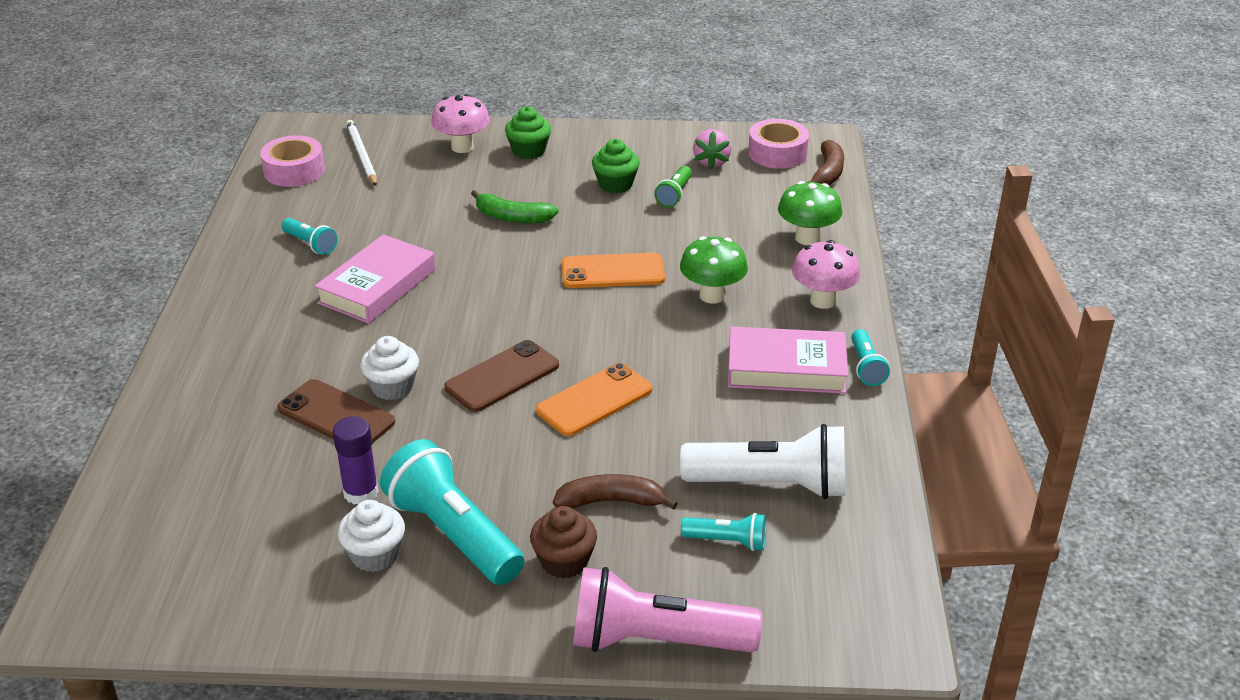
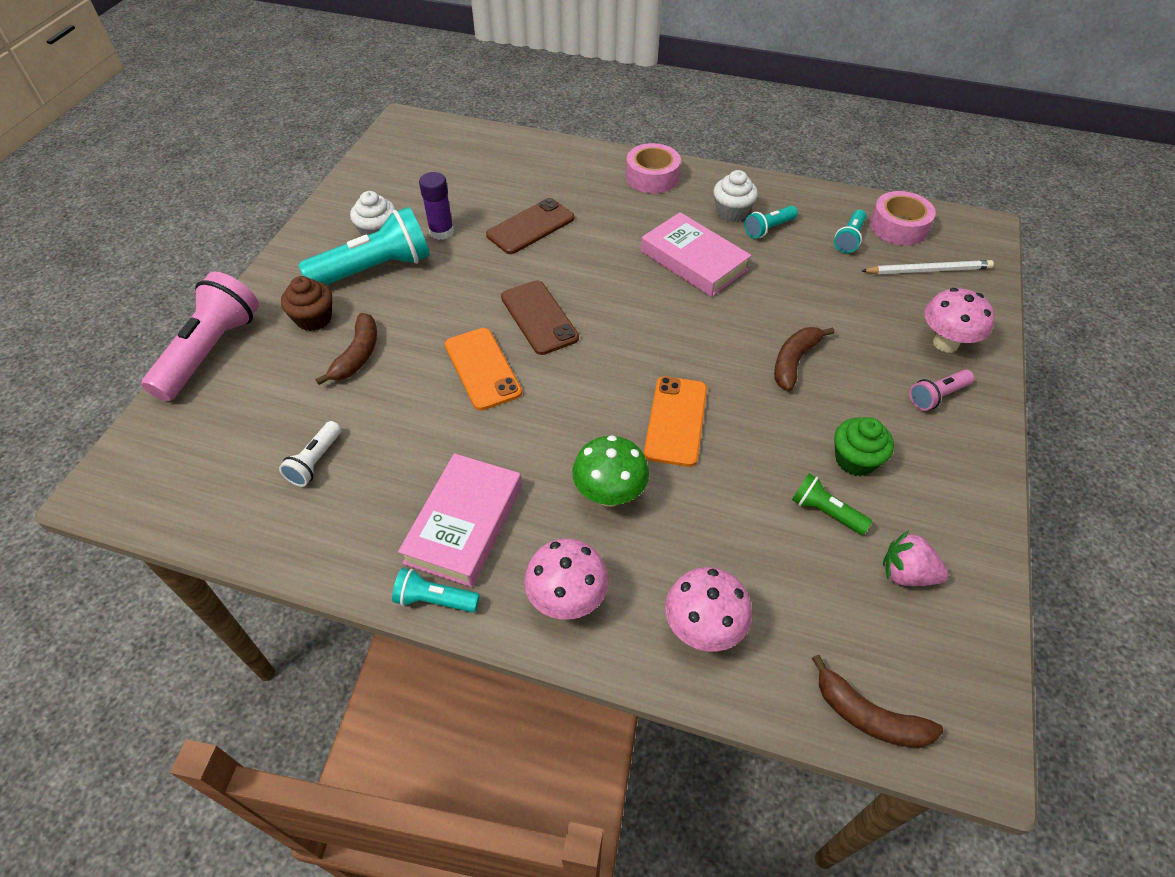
camera: 105 degrees right, 15 degrees up
white cupcake [360,336,419,400] -> white cupcake moved to [713,170,758,222]
green banana [471,190,559,224] -> brown banana [774,327,834,391]
green cupcake [505,106,551,159] -> pink flashlight [909,369,974,411]
white flashlight [680,424,845,499] -> white flashlight [279,421,341,487], size x0.49
turquoise flashlight [681,513,766,551] -> turquoise flashlight moved to [834,210,866,253]
pink tape [748,119,809,169] -> pink tape moved to [626,143,681,193]
green mushroom [778,181,843,245] -> pink mushroom [665,567,752,652]

